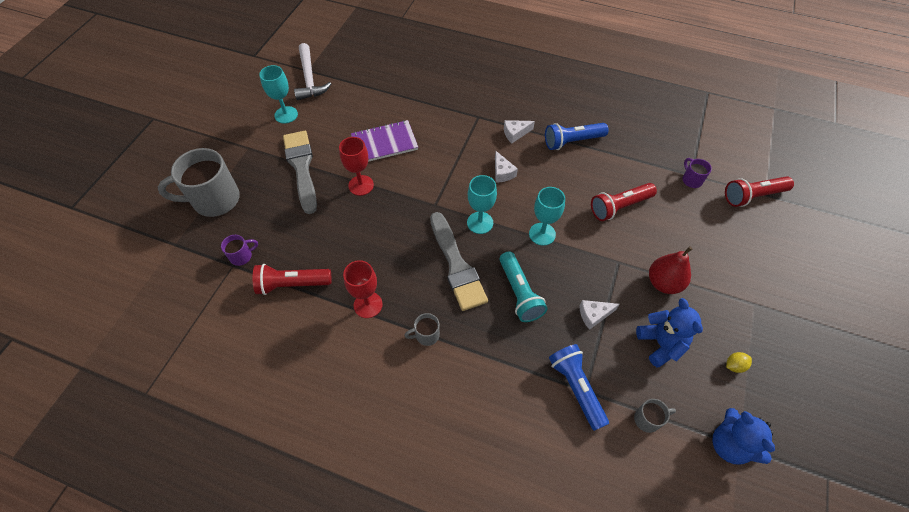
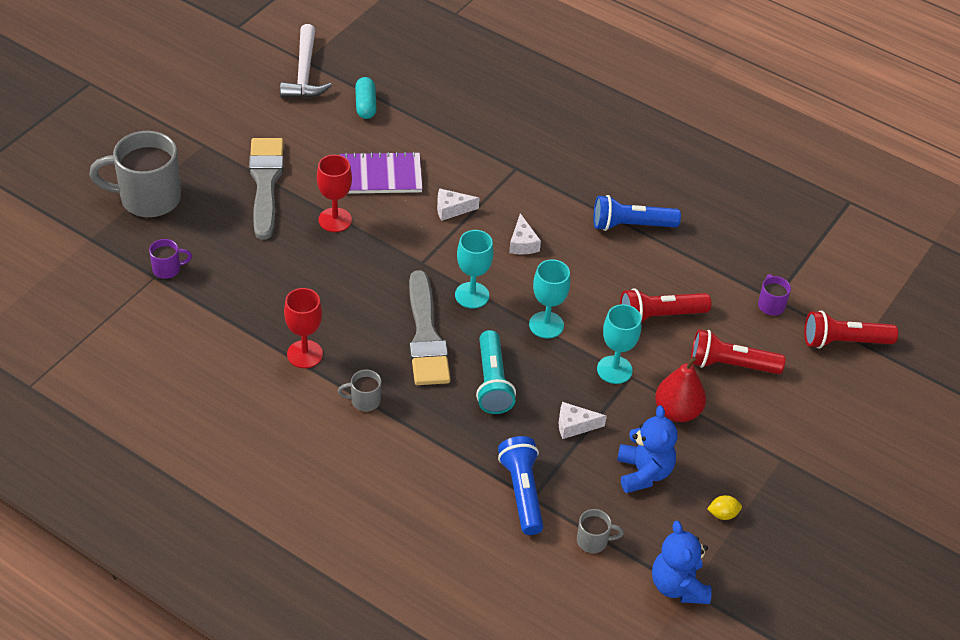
camera: 10 degrees right, 10 degrees down
red flashlight [253,264,331,295] -> red flashlight moved to [691,329,785,374]
turquoise goblet [259,65,298,124] -> turquoise goblet moved to [597,304,641,384]
white cheese [504,120,535,143] -> white cheese moved to [437,188,480,221]
none -> turquoise capsule [355,77,377,119]

